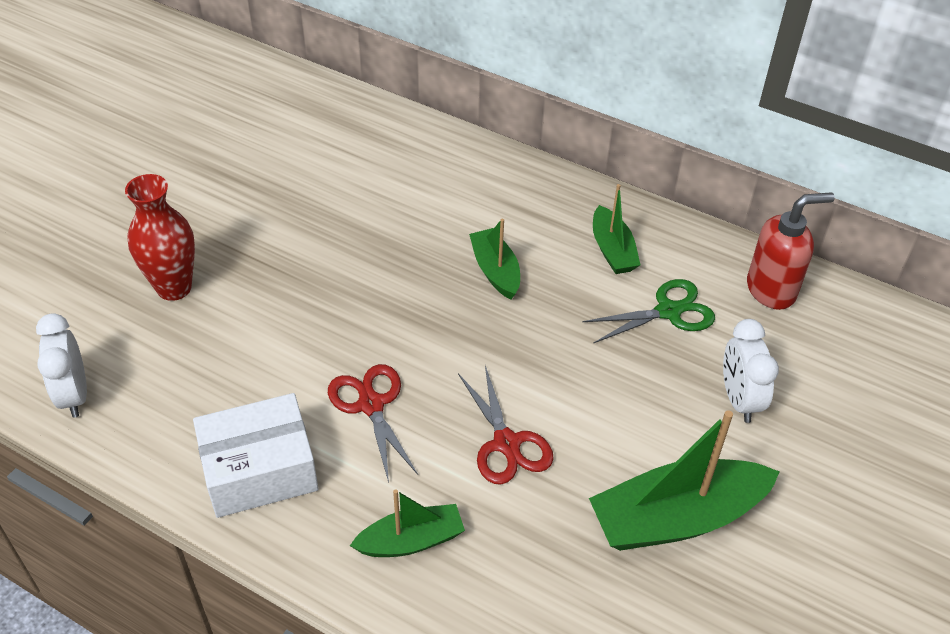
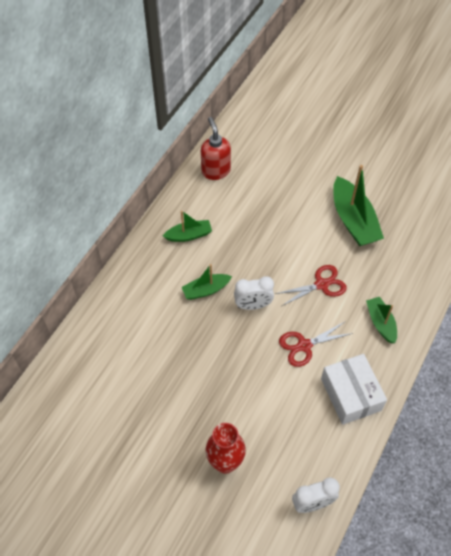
camera: 90 degrees left, 10 degrees up
green scissors [582,279,715,344] -> none
white clock [723,319,779,423] -> white clock moved to [234,276,274,310]

